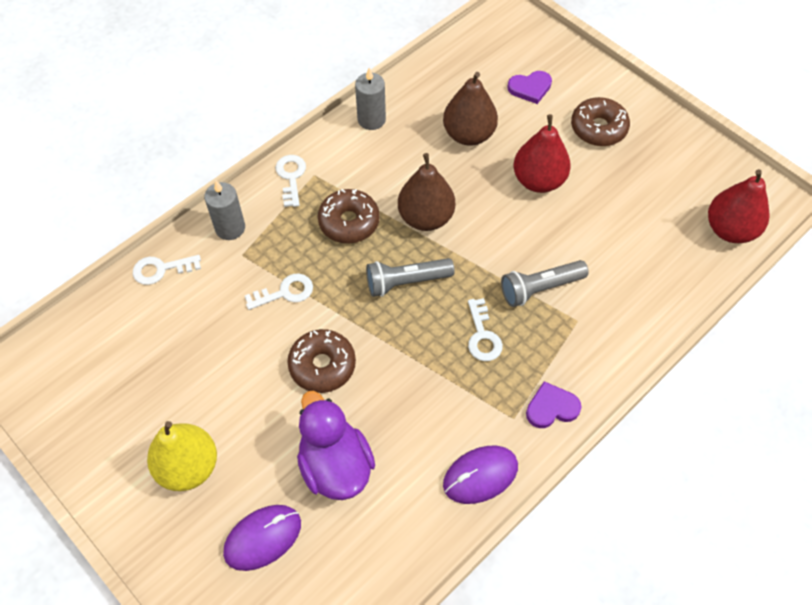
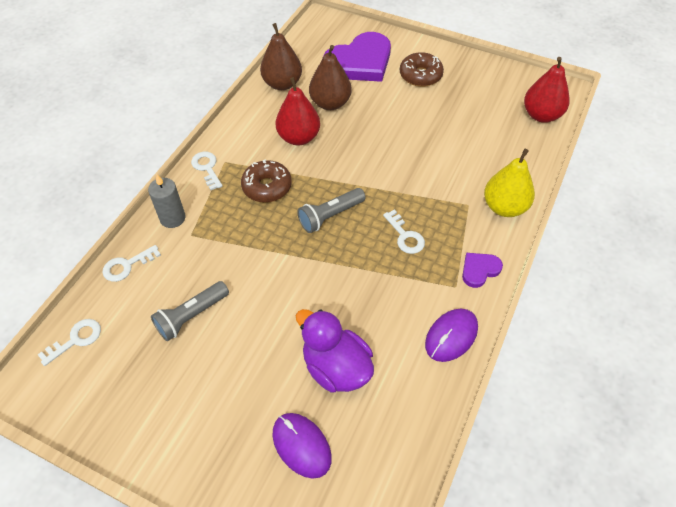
camera: 20 degrees left, 5 degrees down
yellow pear [147,421,217,491] -> yellow pear moved to [484,149,535,217]
purple mouse [223,505,301,571] -> purple mouse turned 75 degrees counterclockwise [272,413,332,479]
white key [245,273,313,310] -> white key moved to [37,319,101,366]
brown donut [287,329,356,393] -> none
grey candle [355,68,386,130] -> none
brown pear [398,153,455,231] -> brown pear moved to [260,23,302,90]
grey flashlight [501,260,589,307] -> grey flashlight moved to [151,281,229,341]
purple heart [507,71,552,104] -> purple heart [323,32,391,82], size x2.16
red pear [514,114,571,193] -> red pear moved to [276,77,320,145]

